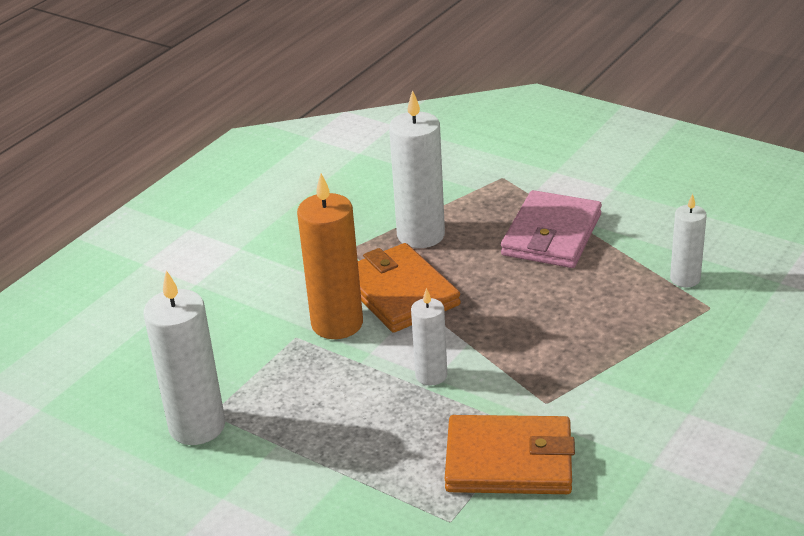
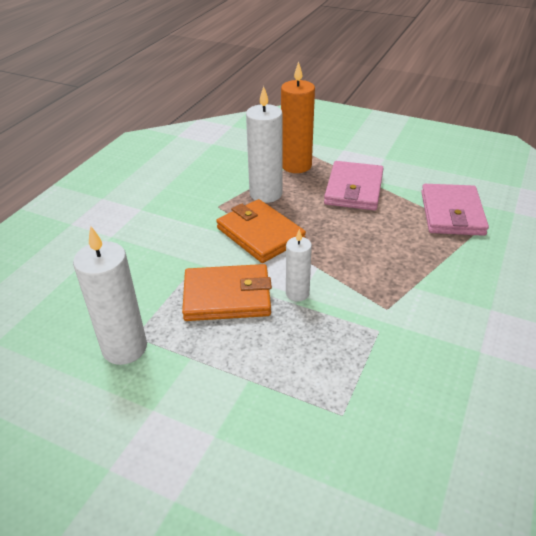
camera: 10 degrees left, 5 degrees up
orange candle [297,173,363,339] -> orange candle moved to [281,61,315,173]
orange wallet [445,415,575,494] -> orange wallet moved to [182,264,272,321]
white candle [670,194,707,287] -> pink wallet [421,184,489,236]

